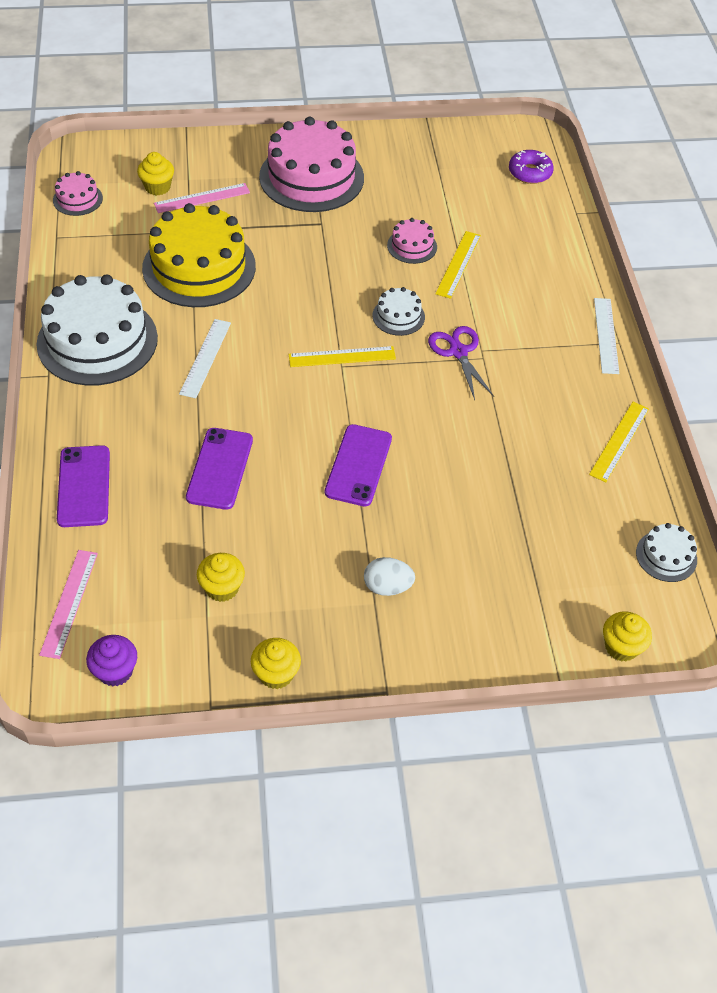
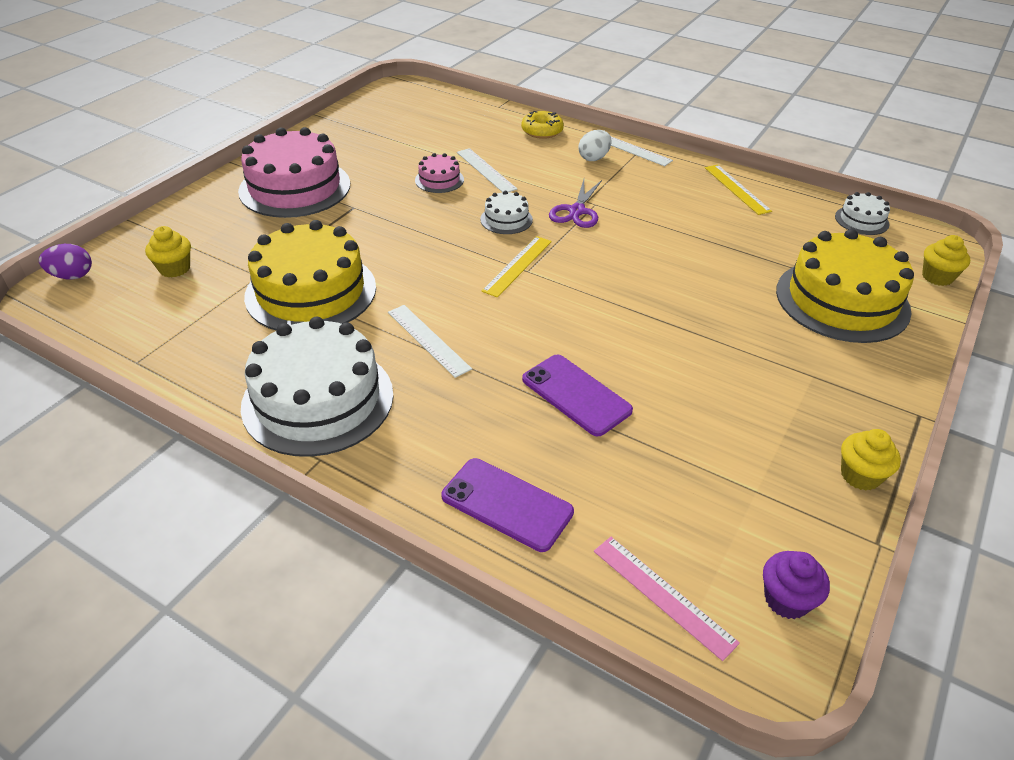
camera: 50 degrees left, 10 degrees down
pink cake [53,171,103,216] -> none
pink ruler [154,183,250,213] -> none
yellow cupcake [197,553,245,602] -> none
purple phone [325,424,392,506] -> none
white egg [364,557,415,596] -> white egg moved to [578,130,612,161]
purple scissors [428,326,494,400] -> purple scissors turned 90 degrees counterclockwise [549,180,602,228]
yellow ruler [435,231,481,299] -> white ruler [457,148,517,192]
purple donut [509,150,554,184] -> none
none -> purple egg [39,244,92,279]
none -> yellow donut [521,111,564,139]
none -> yellow cake [776,229,914,343]

